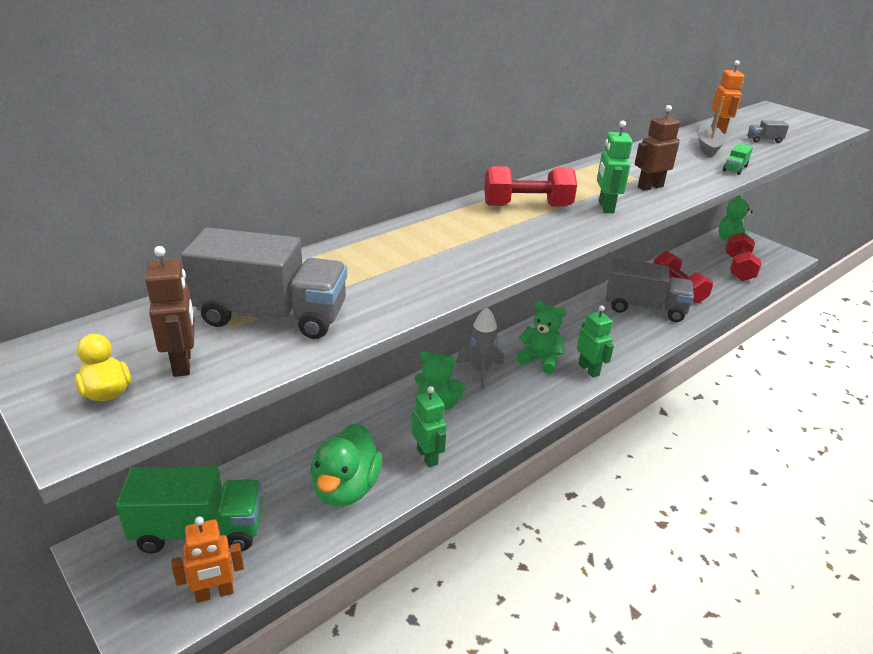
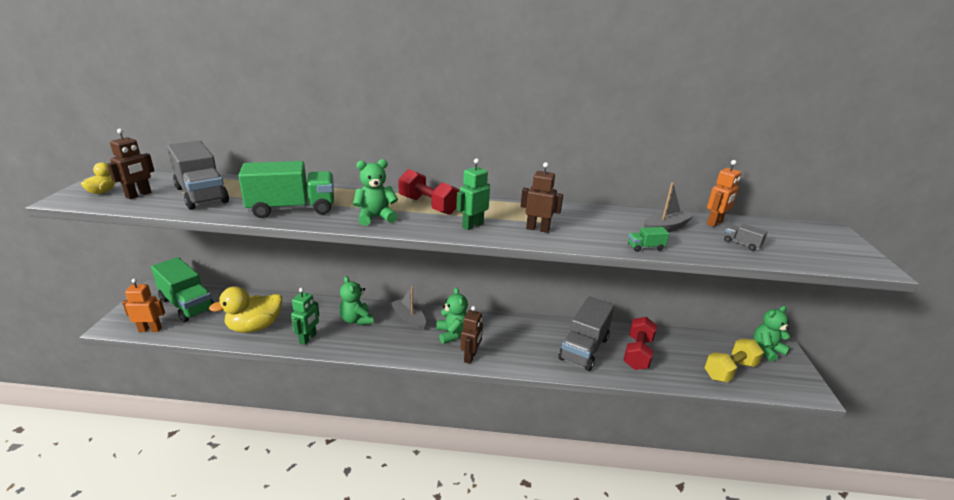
camera: 45 degrees right, 5 degrees down
orange robot [171,516,244,603] -> orange robot turned 150 degrees clockwise [122,279,165,332]
green duck [310,423,382,507] -> yellow duck [209,286,282,333]
grey rocket [456,307,504,389] -> grey boat [391,286,426,330]
green robot [577,306,614,377] -> brown robot [460,306,483,364]
grey truck [606,258,694,322] -> grey truck turned 60 degrees clockwise [558,296,614,371]
red dumbbell [725,232,762,281] -> yellow dumbbell [704,338,764,382]
none -> green truck [238,161,334,218]
none -> green teddy bear [353,159,398,226]

